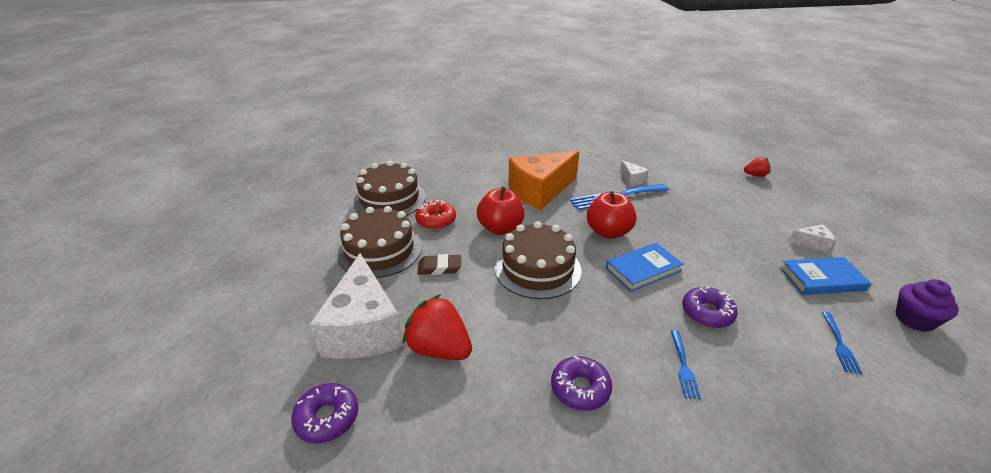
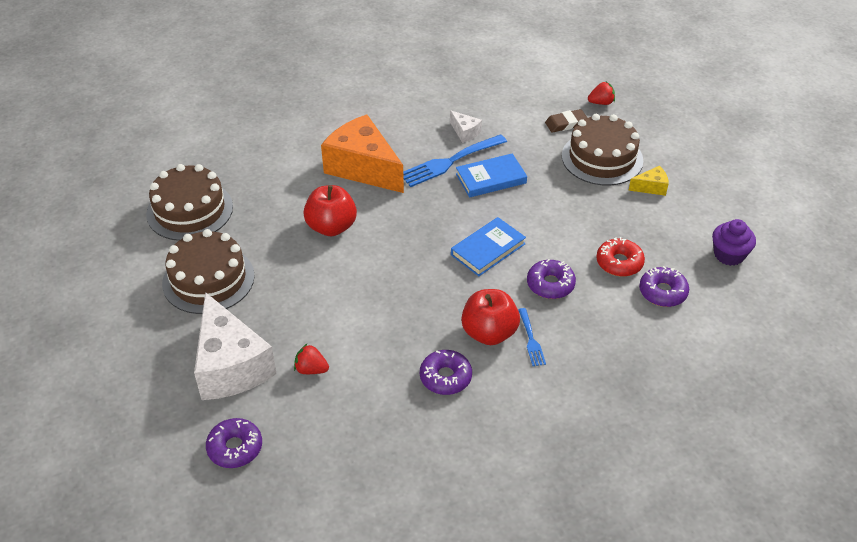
camera: 15 degrees left, 10 degrees up
red strawberry [403,294,472,360] -> red strawberry [294,343,329,374], size x0.53
red donut [415,200,456,230] -> red donut moved to [596,237,645,277]
brown eraser [417,254,461,275] -> brown eraser moved to [545,109,587,133]
brown cake [494,221,582,299] -> brown cake moved to [562,114,643,186]
orange cheese [508,151,579,210] -> orange cheese turned 90 degrees clockwise [321,115,404,193]
red apple [587,191,636,239] -> red apple moved to [461,289,520,345]
blue book [780,257,871,295] -> blue book moved to [456,153,527,198]
white cheese [788,224,835,253] -> yellow cheese [628,166,669,196]
blue fork [822,312,862,374] -> purple donut [639,266,689,307]

